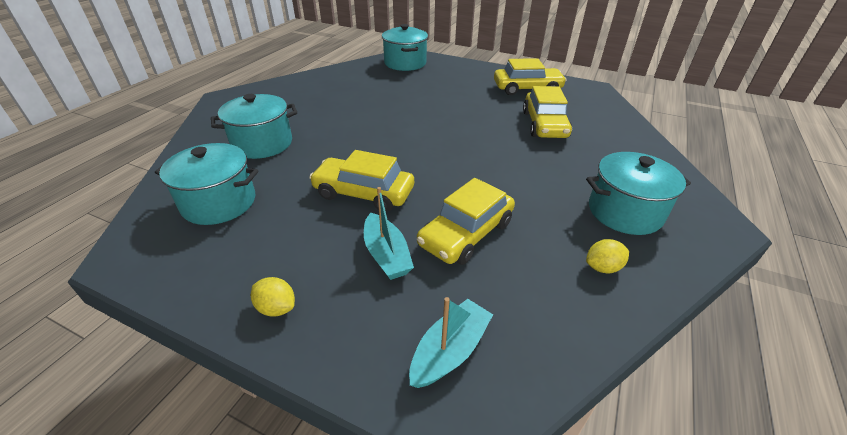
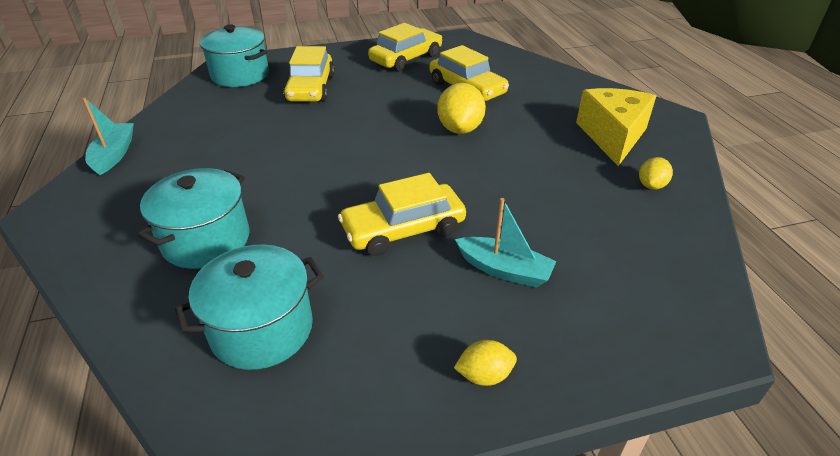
camera: 40 degrees left, 0 degrees up
turquoise boat [409,297,493,388] -> turquoise boat moved to [82,97,134,175]
yellow car [417,178,515,265] -> yellow car moved to [283,46,335,102]
turquoise pot [586,152,691,235] -> yellow cheese [576,88,656,166]
none -> yellow lemon [437,83,486,134]

